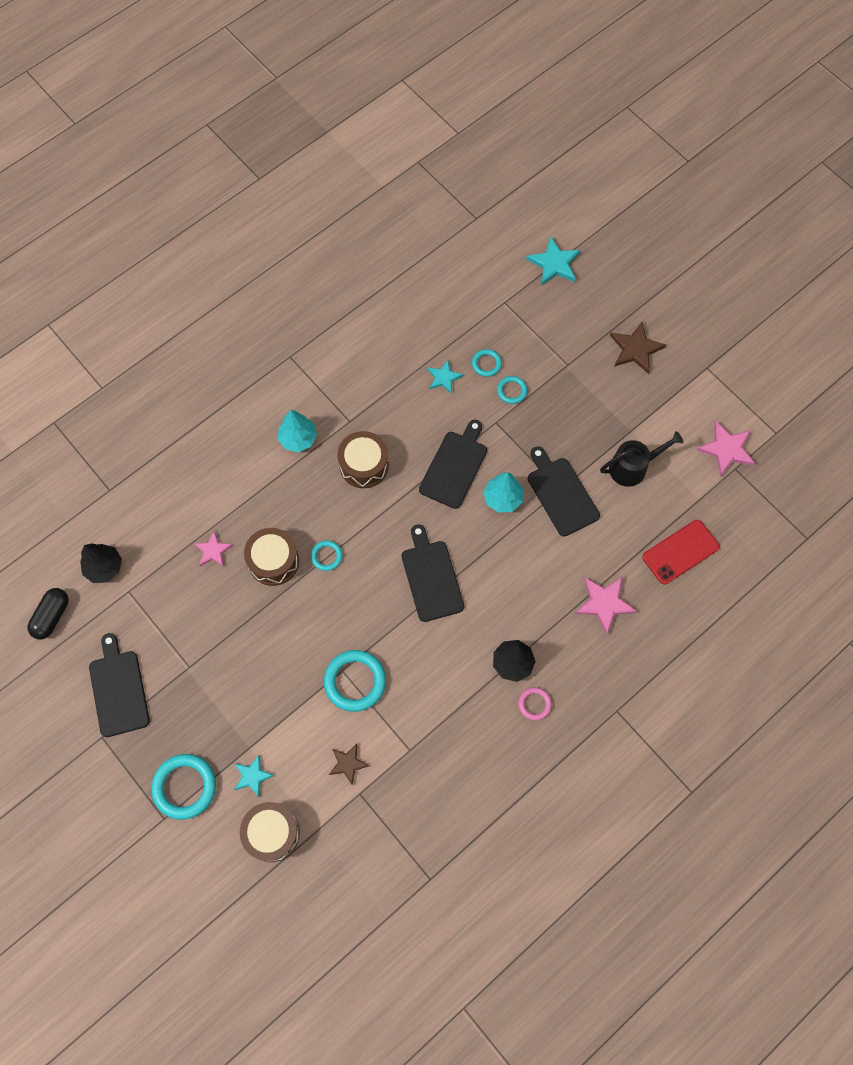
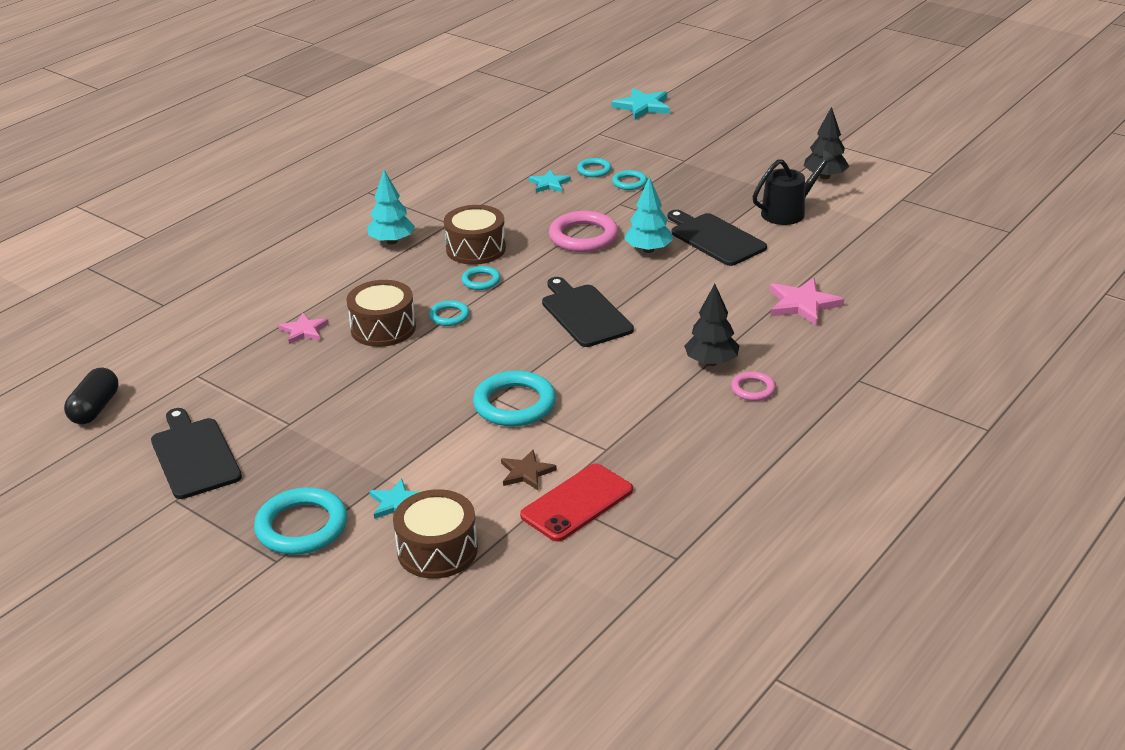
camera: 10 degrees left, 35 degrees down
black tree [80,543,122,583] -> black tree moved to [804,107,849,179]
black cutting board [419,420,487,509] -> pink ring [549,211,619,252]
brown star [610,322,666,374] -> none
red phone [642,520,720,585] -> red phone moved to [520,463,633,542]
pink star [697,421,755,477] -> none
none -> turquoise ring [462,266,501,290]

